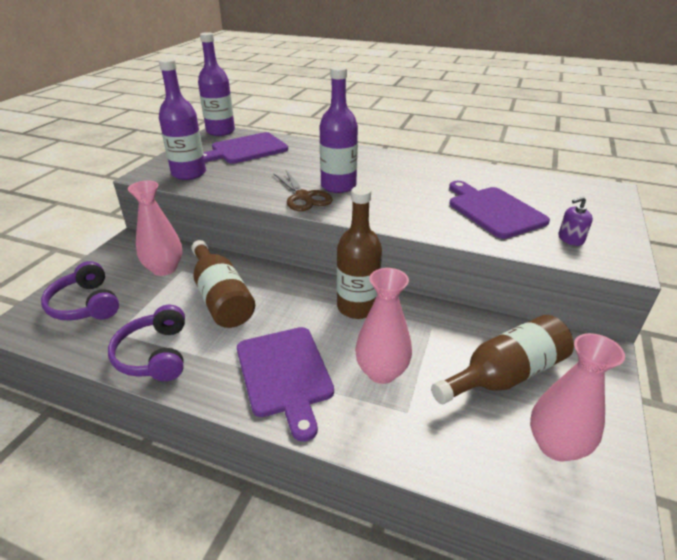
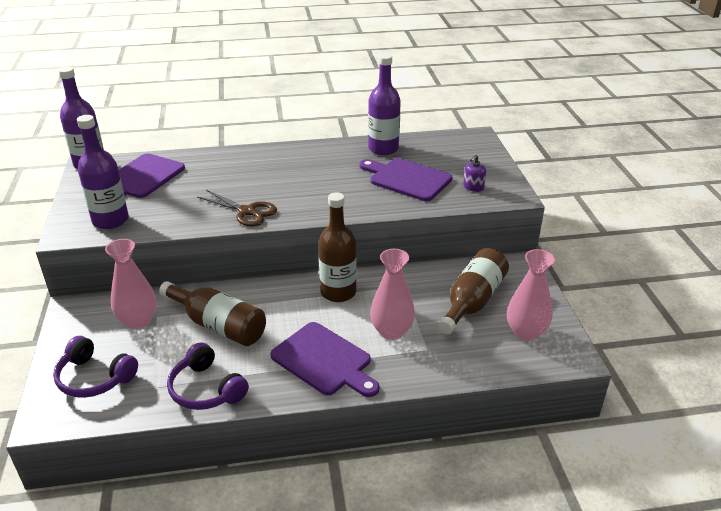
camera: 30 degrees left, 0 degrees up
purple bottle [320,66,358,193] -> purple bottle moved to [368,54,401,155]

